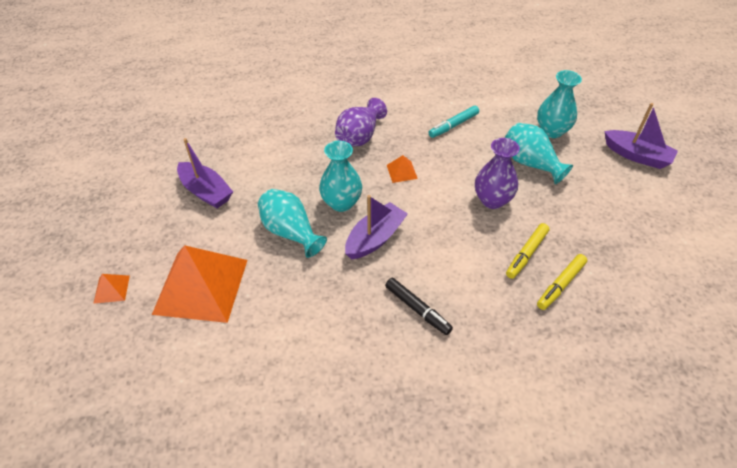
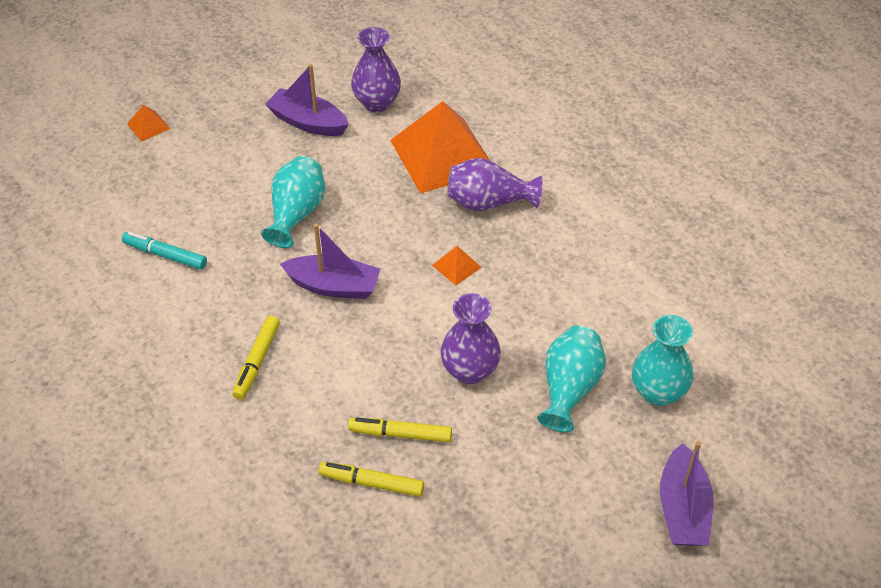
camera: 60 degrees right, 0 degrees up
orange pyramid [152,245,247,323] -> orange pyramid moved to [390,101,490,194]
purple boat [177,138,233,208] -> purple boat turned 105 degrees clockwise [265,64,349,136]
turquoise vase [319,141,362,212] -> none
black marker [385,278,453,335] -> yellow marker [232,316,280,400]
turquoise marker [428,106,479,138] -> turquoise marker moved to [122,232,207,270]
none -> purple vase [351,27,401,112]

